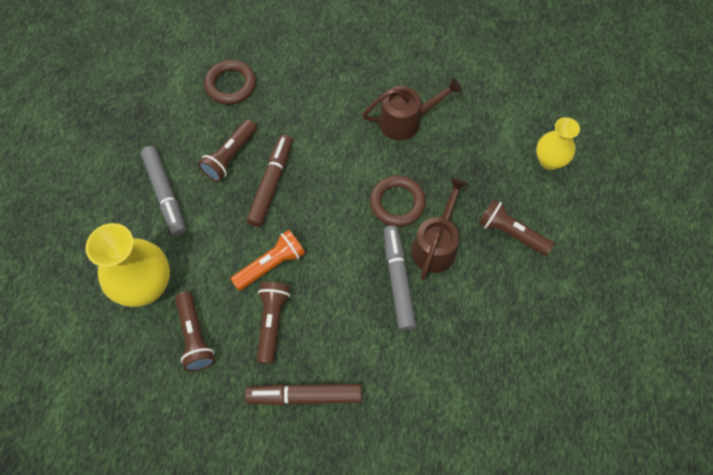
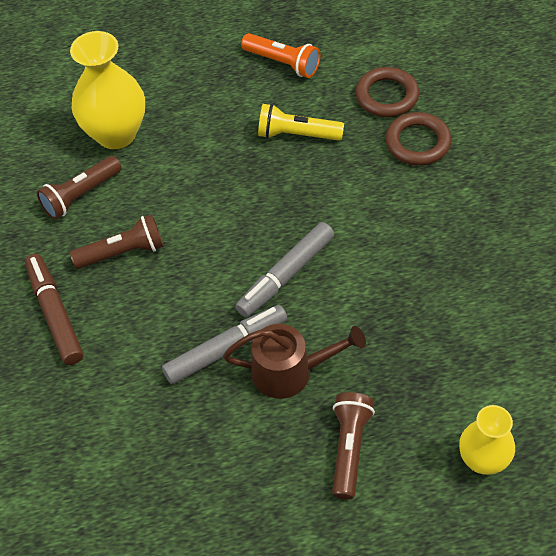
camera: 70 degrees right, 10 degrees down
grey marker [141,146,186,236] -> grey marker moved to [235,222,334,317]
brown flashlight [198,119,257,182] -> yellow flashlight [258,104,344,141]
orange flashlight [231,230,305,291] -> orange flashlight moved to [241,33,321,78]
brown marker [247,135,293,227] -> none
brown watering can [362,78,462,140] -> none
brown ring [370,176,426,227] -> brown ring moved to [385,112,452,166]

